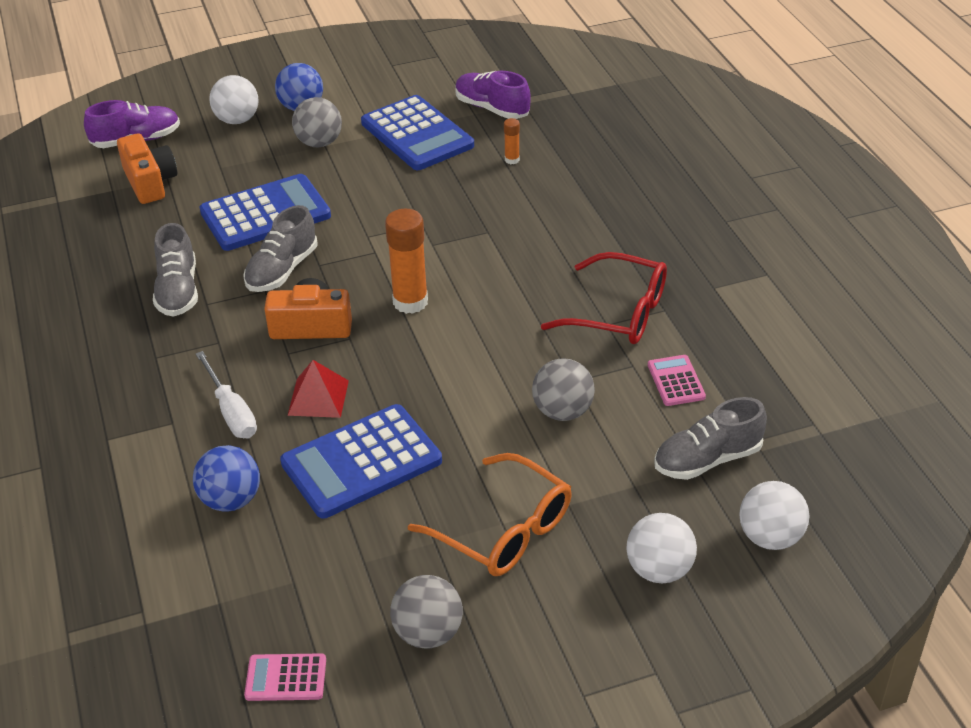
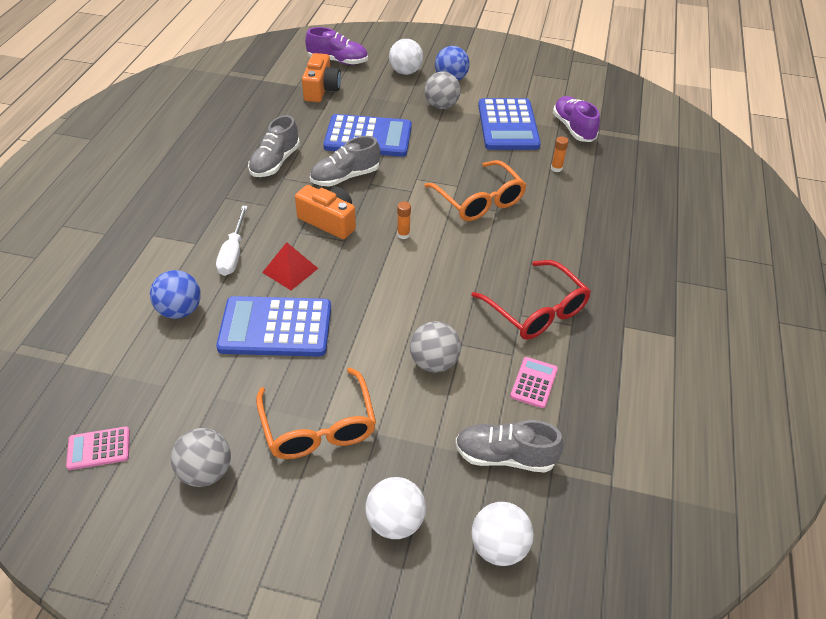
camera: 30 degrees right, 5 degrees up
pink calculator [244,653,326,701] -> pink calculator turned 45 degrees counterclockwise [66,426,130,470]
orange glue stick [385,209,428,314] -> orange glue stick [397,201,411,239], size x0.48
none -> orange glasses [424,160,526,221]

